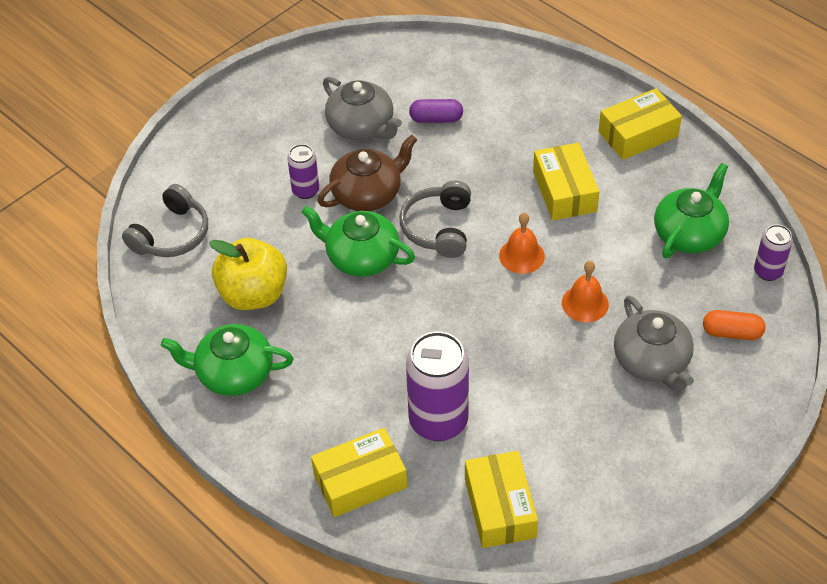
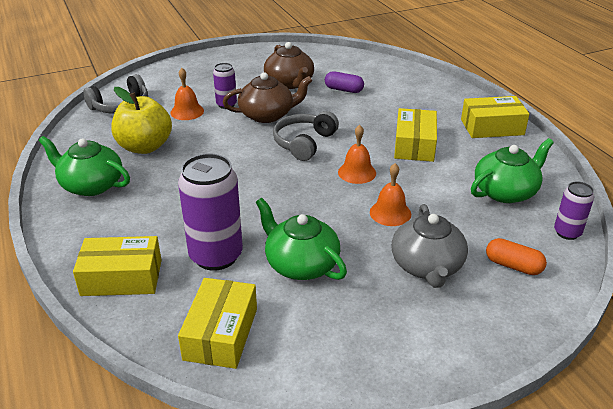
camera: 20 degrees right, 15 degrees down
green teapot [301,206,415,277] -> green teapot moved to [256,198,347,280]
grey teapot [323,77,402,140] -> brown teapot [264,42,314,89]
none -> orange bell [170,68,204,120]

